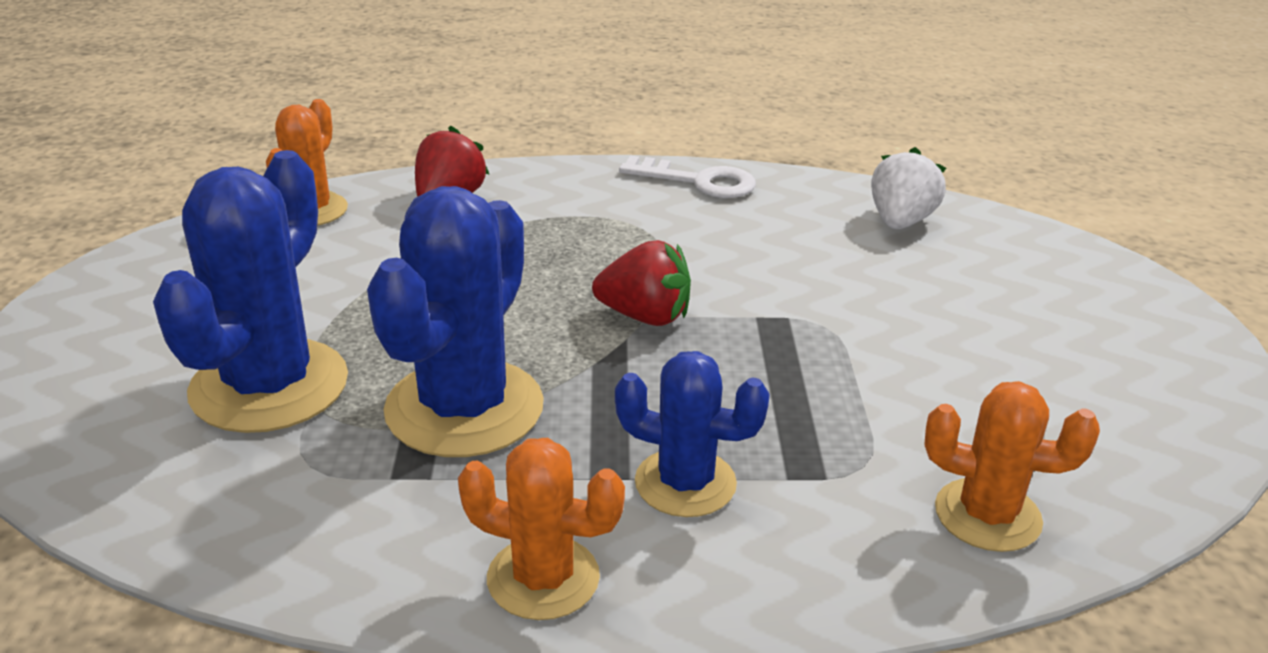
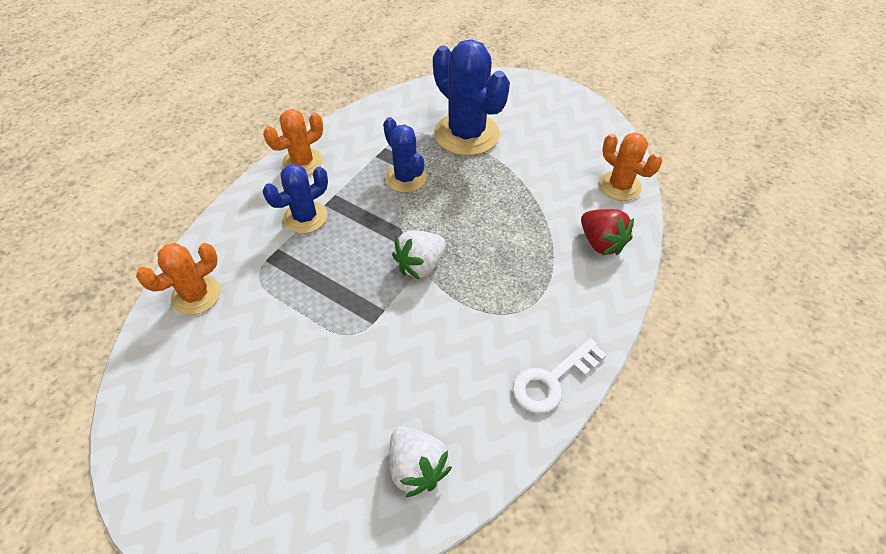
camera: 125 degrees right, 20 degrees up
blue cactus [367,186,544,457] -> blue cactus [383,117,427,193], size x0.60
red strawberry [592,240,691,326] -> white strawberry [392,230,446,280]

